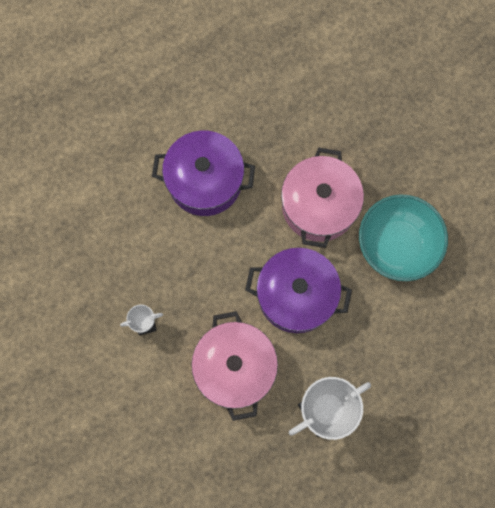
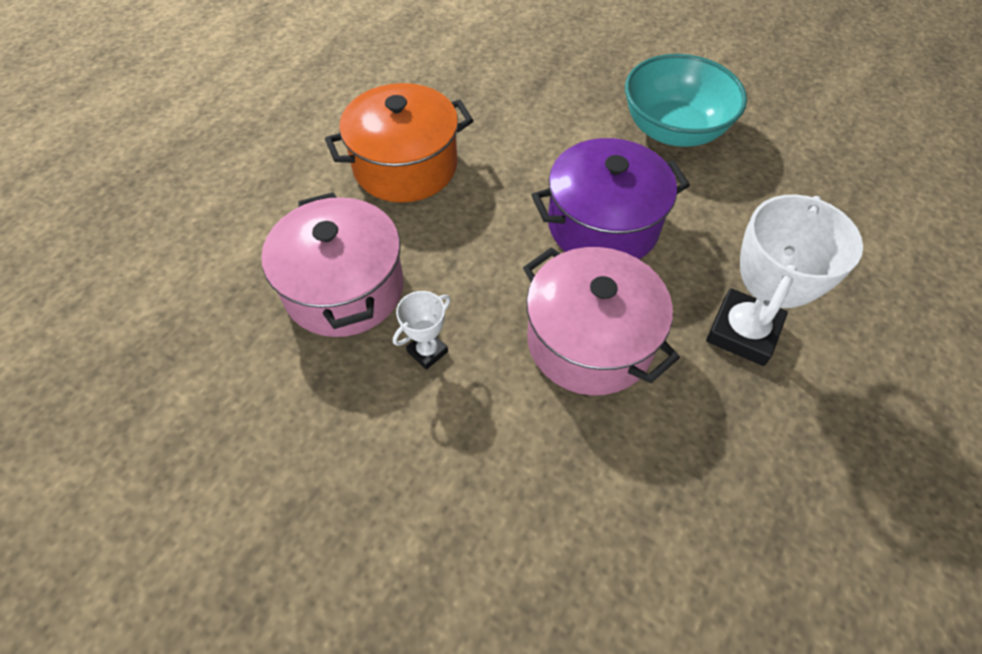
camera: 30 degrees left, 20 degrees down
purple pot [152,130,255,216] -> orange pot [325,83,474,203]
pink pot [281,148,364,248] -> pink pot moved to [261,192,404,337]

